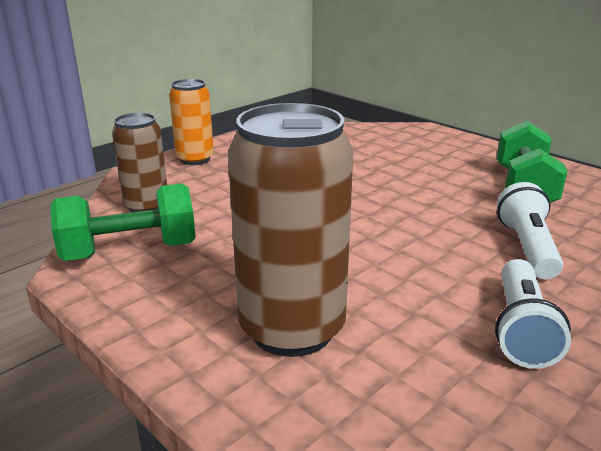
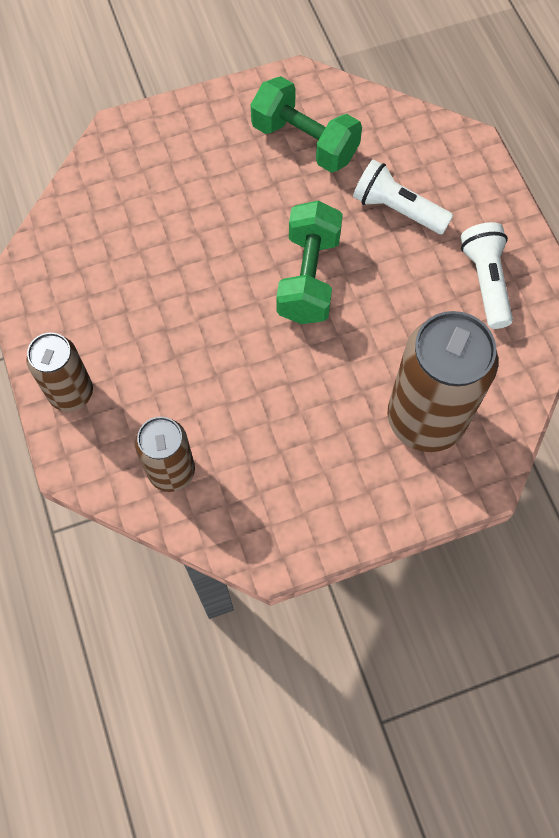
camera: 65 degrees left, 40 degrees up
green dumbbell [50,183,196,261] -> green dumbbell moved to [276,201,343,324]
orange can [169,79,214,165] -> brown can [26,332,93,411]
white flashlight [495,259,571,369] -> white flashlight turned 135 degrees counterclockwise [461,222,513,329]

